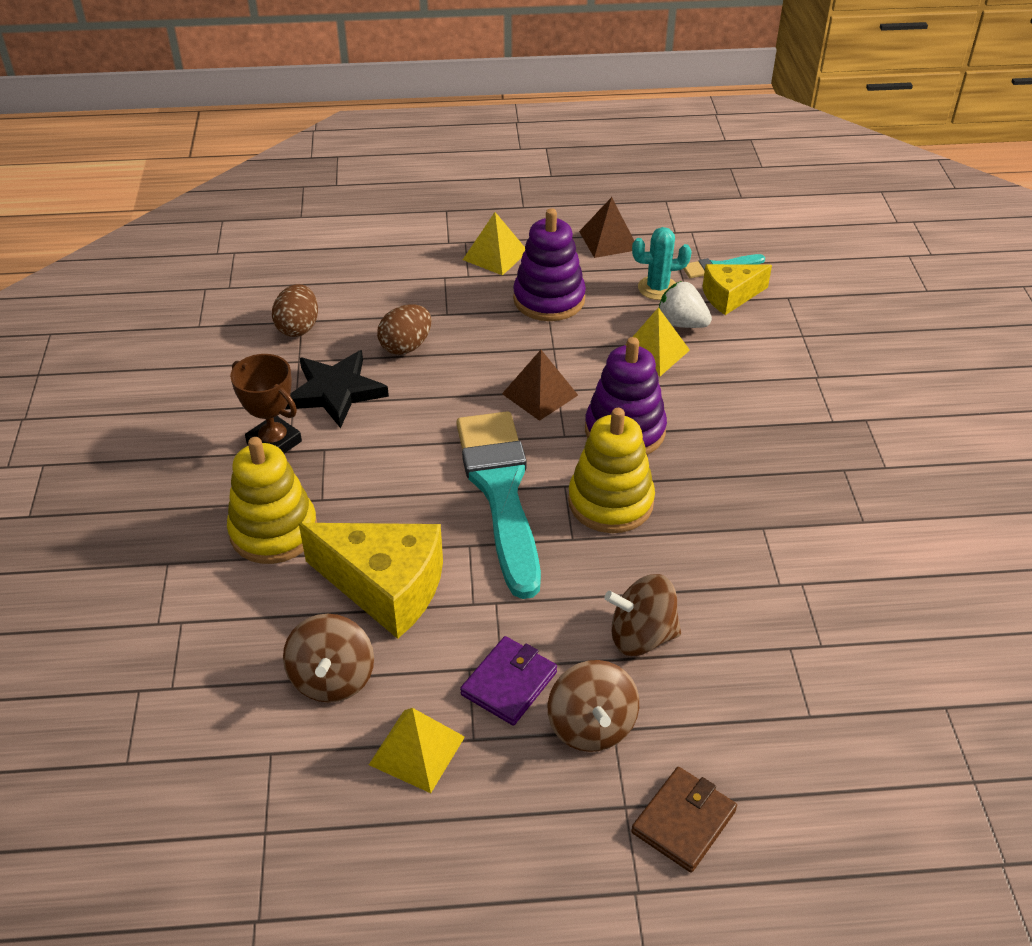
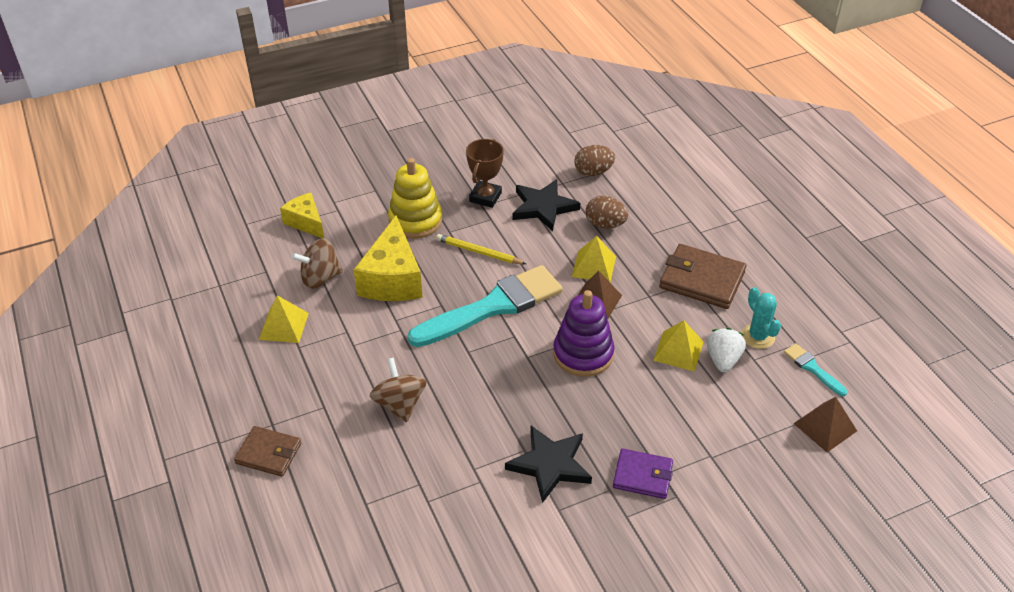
camera: 70 degrees right, 0 degrees up
purple wallet [460,636,557,725] -> purple wallet moved to [613,449,673,499]
yellow pyramid [463,212,525,276] -> yellow pyramid moved to [572,236,616,282]
purple stacking toy [513,208,586,321] -> brown wallet [659,244,746,309]
brown spinning top [548,660,639,752] -> none
yellow stacking toy [568,408,655,533] -> none
brown pyramid [579,197,634,258] -> brown pyramid moved to [793,397,857,452]
yellow cheese [702,264,772,315] -> yellow cheese moved to [280,193,324,238]
none -> yellow pencil [436,234,526,264]
none -> black star [505,426,592,503]

